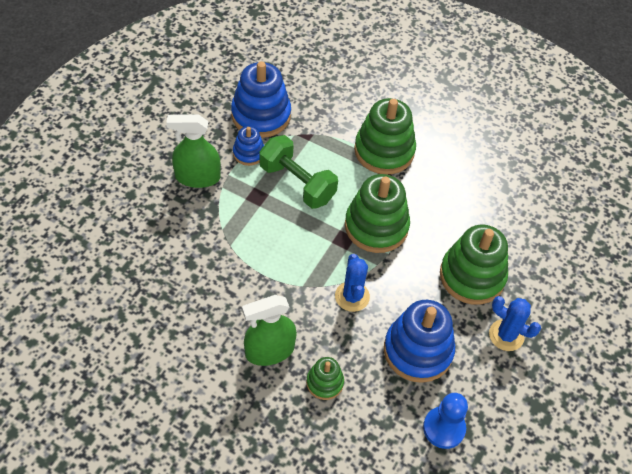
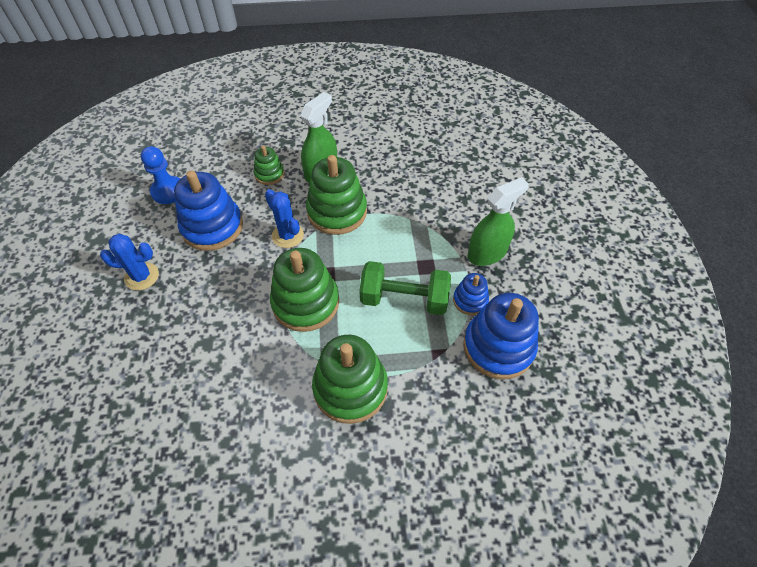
camera: 150 degrees right, 0 degrees up
green stacking toy [440,225,508,305] -> green stacking toy moved to [306,155,367,235]

